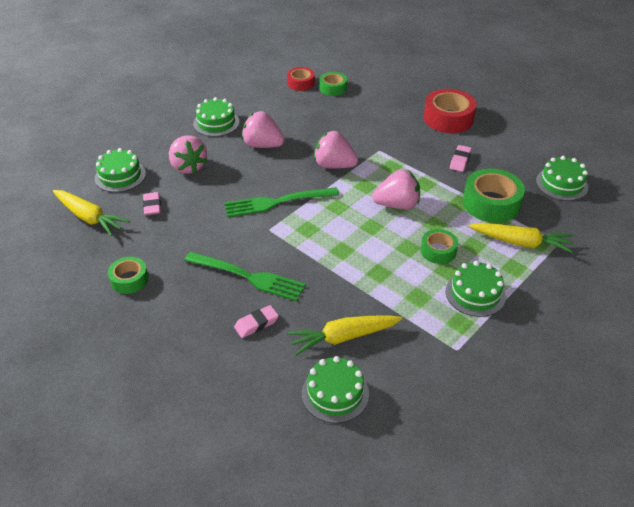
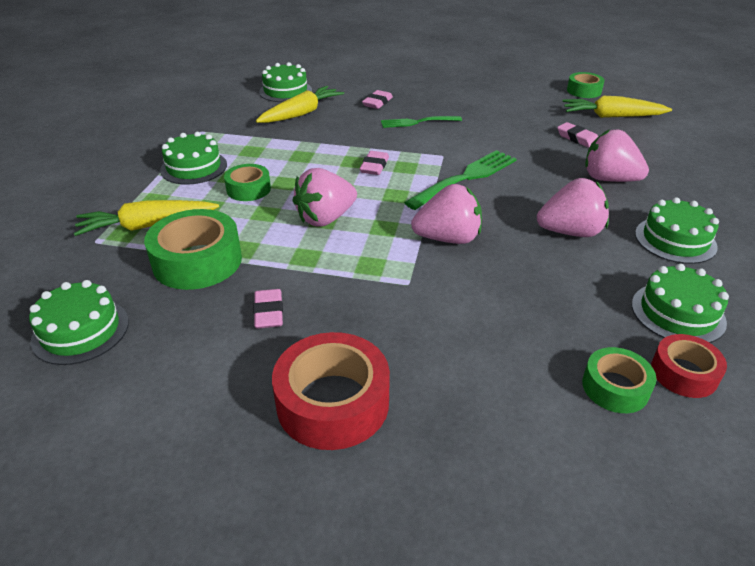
camera: 150 degrees right, 5 degrees down
green cake [95,148,146,192] -> green cake moved to [632,264,729,343]
green tape [108,257,149,294] -> green tape moved to [567,72,605,98]
green fork [184,252,306,301] -> green fork [381,116,462,128], size x0.64
none -> pink eraser [360,151,389,175]

